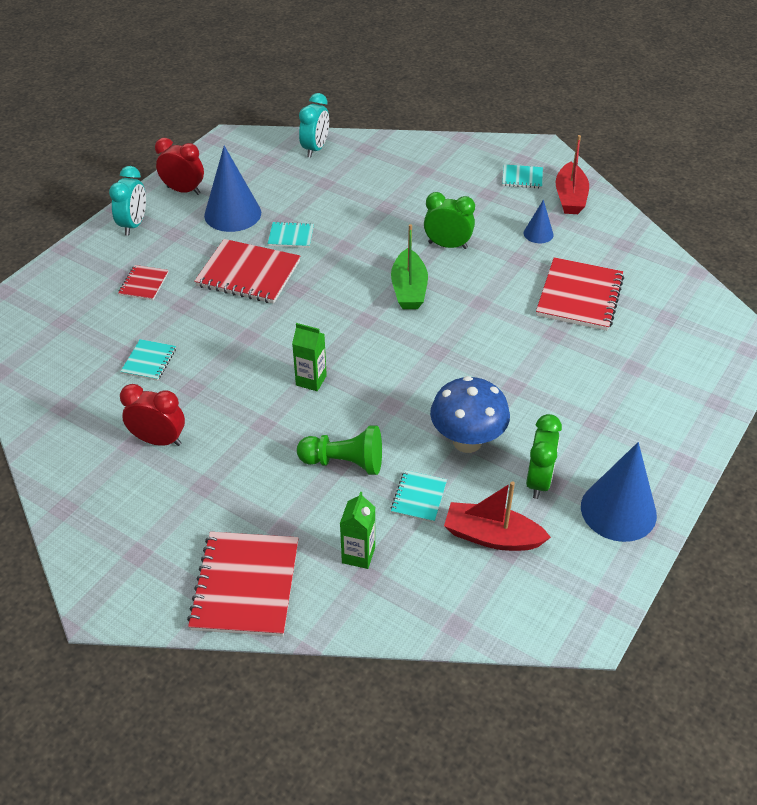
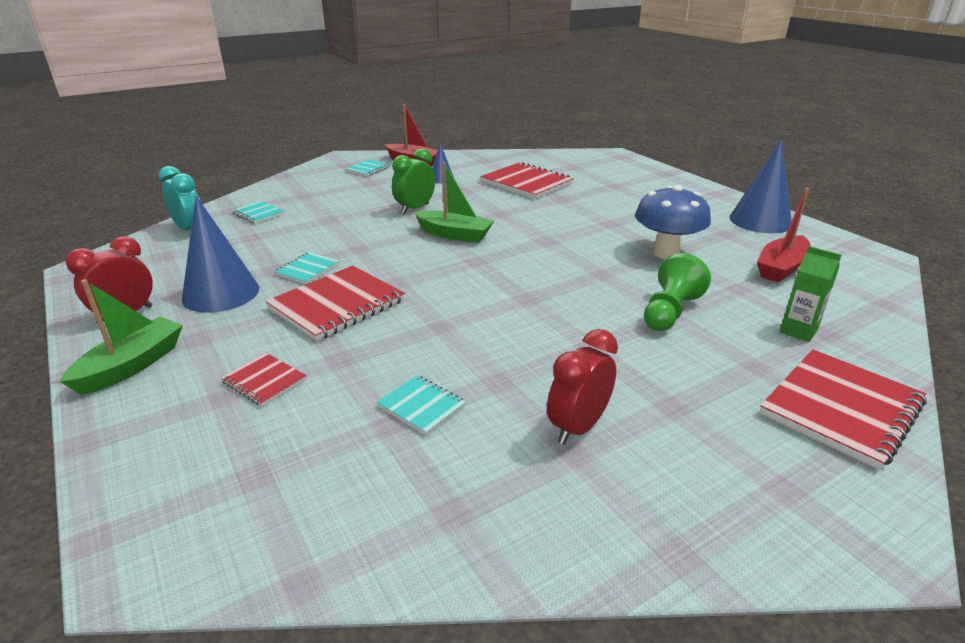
camera: 65 degrees left, 15 degrees down
turquoise clock [109,166,146,236] -> green boat [60,279,183,395]
red notebook [187,532,299,636] -> red notebook turned 75 degrees counterclockwise [760,349,926,469]
green carton [292,323,327,391] -> none
turquoise notebook [391,470,447,523] -> turquoise notebook moved to [232,201,285,224]
green clock [526,414,562,499] -> none

